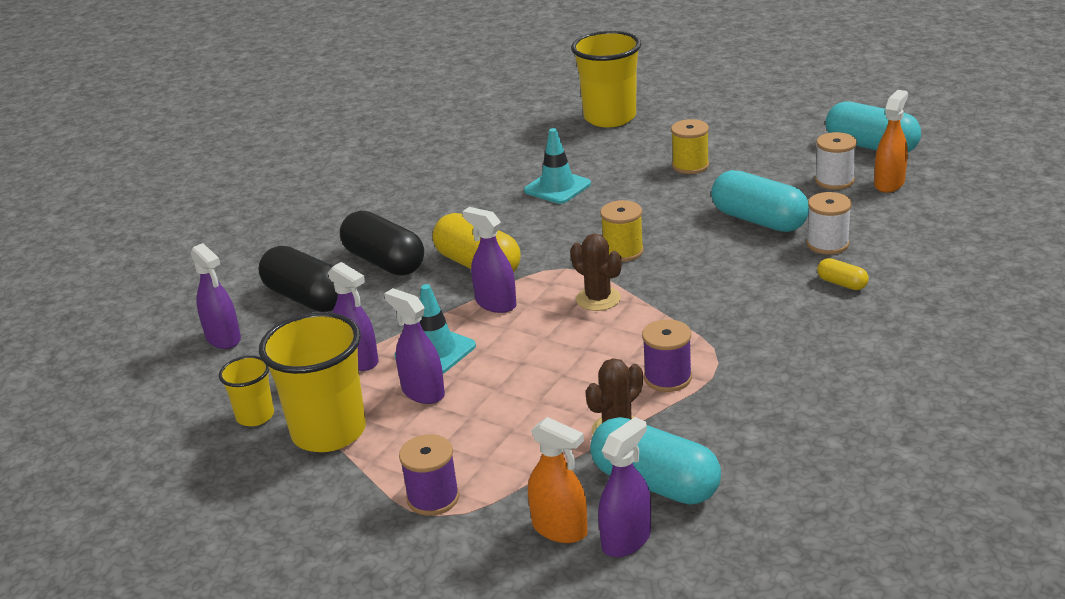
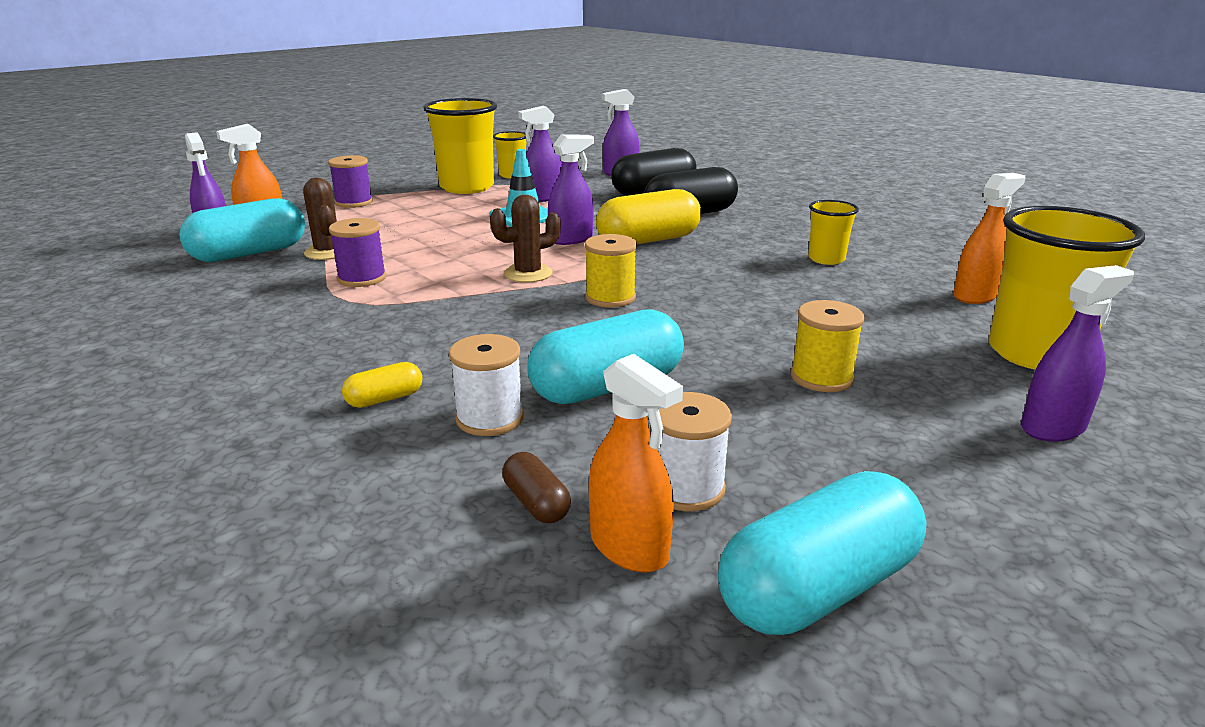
camera: 105 degrees right, 5 degrees down
purple spray bottle [384,288,445,404] -> purple spray bottle moved to [1021,265,1134,442]
turquoise traffic cone [524,128,591,204] -> none
none -> brown capsule [503,452,571,523]
none -> yellow cup [808,200,859,265]
none -> orange spray bottle [953,173,1026,304]

